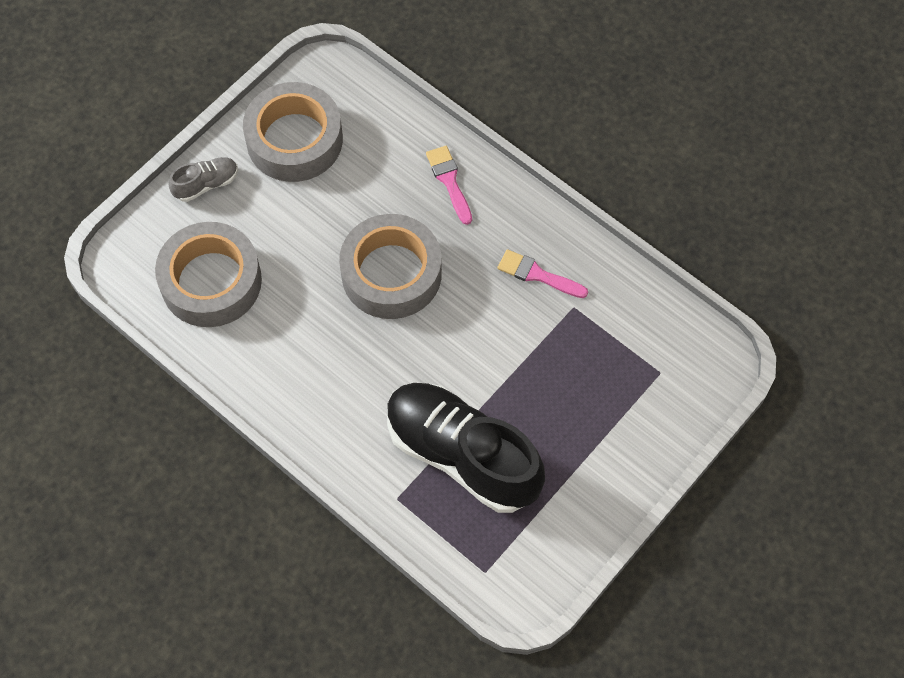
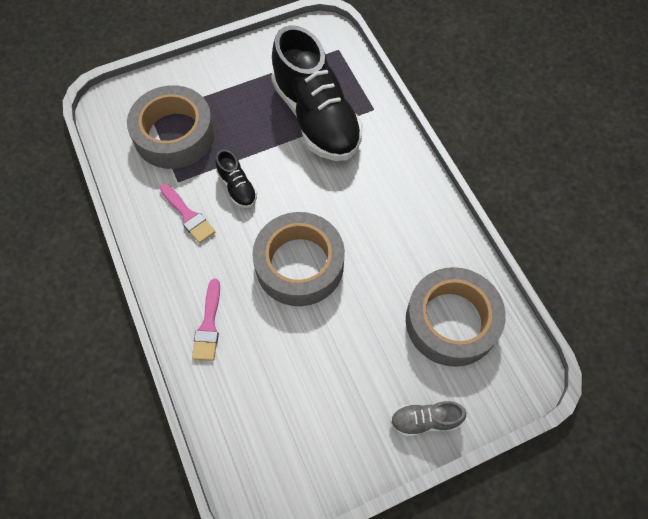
camera: 155 degrees left, 0 degrees up
grey tape [243,82,343,182] -> grey tape moved to [127,85,215,169]
none -> black shoe [215,149,257,208]

